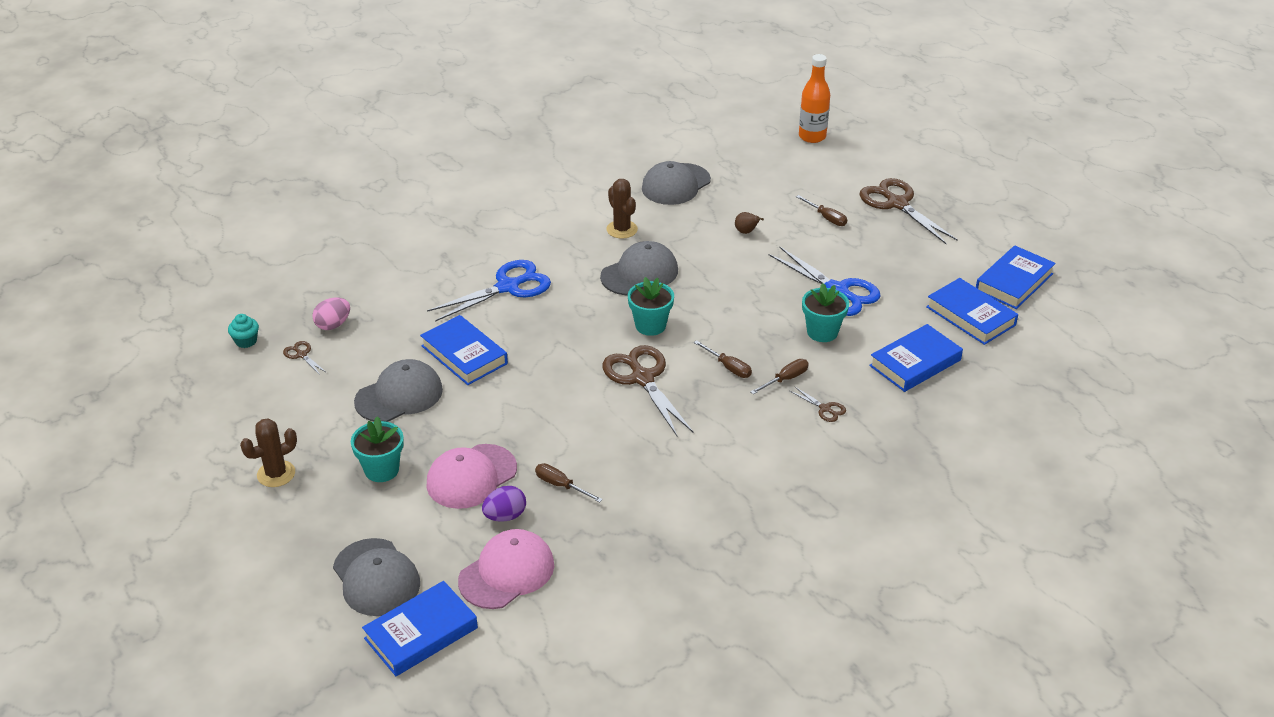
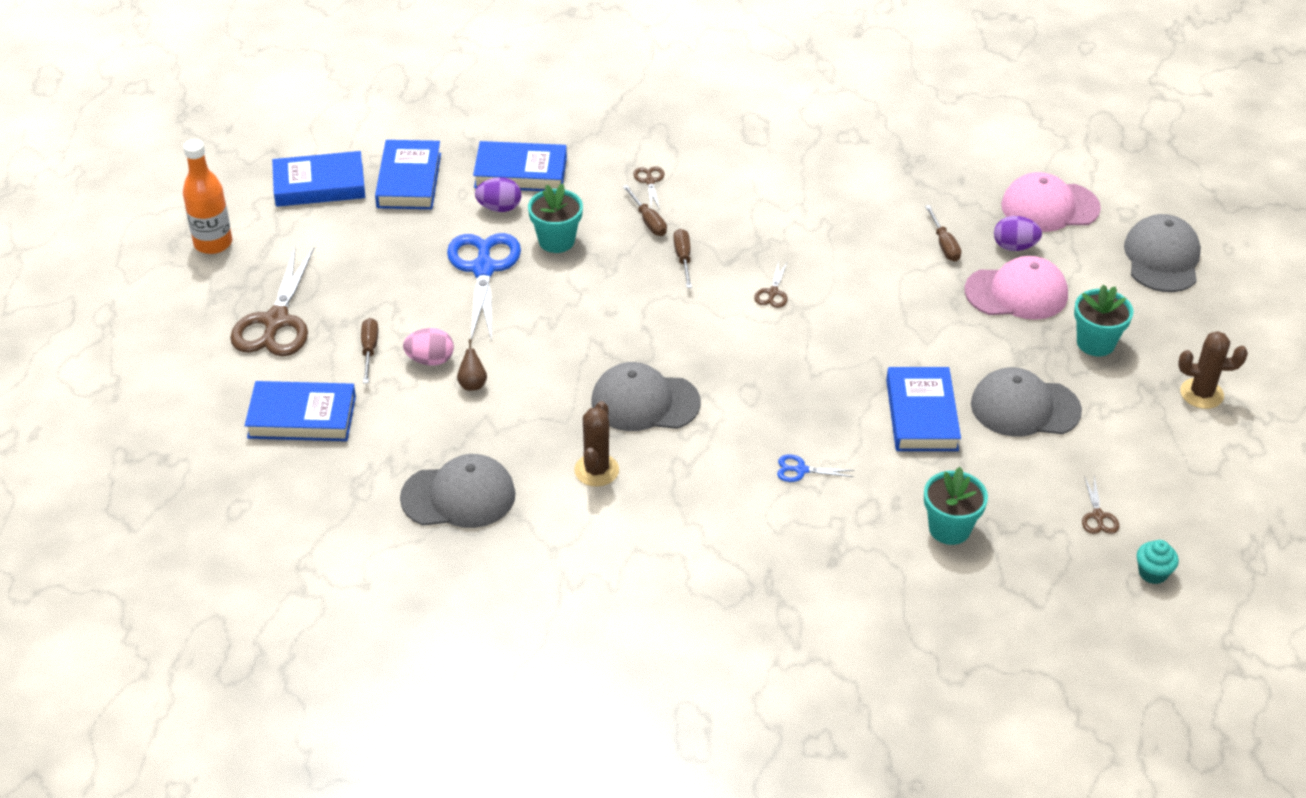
camera: 140 degrees left, 5 degrees up
pink egg [312,297,350,330] -> pink egg moved to [403,328,454,366]
blue book [362,581,478,676] -> blue book moved to [245,381,356,441]
blue scissors [427,260,551,322] -> blue scissors [777,455,854,482], size x0.44
brown scissors [602,345,693,436] -> brown scissors [754,261,788,308], size x0.44
turquoise flower pot [628,277,674,336] -> turquoise flower pot moved to [924,467,988,545]
brown screwdriver [750,359,809,394] -> brown screwdriver turned 120 degrees counterclockwise [623,185,667,236]
orange bottle [799,54,830,143] -> orange bottle moved to [183,139,232,254]
none -> purple egg [475,177,521,212]

